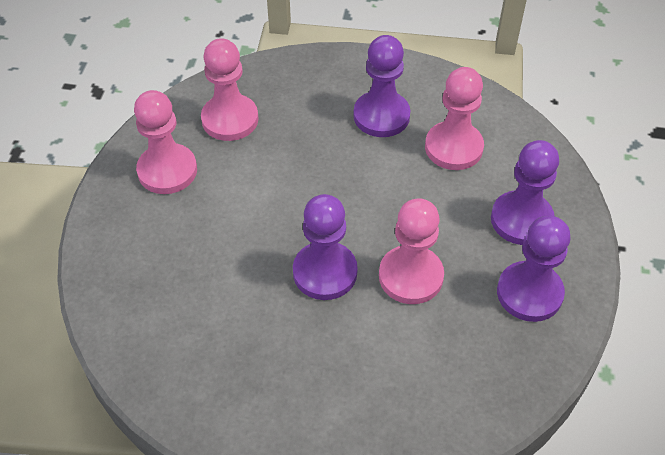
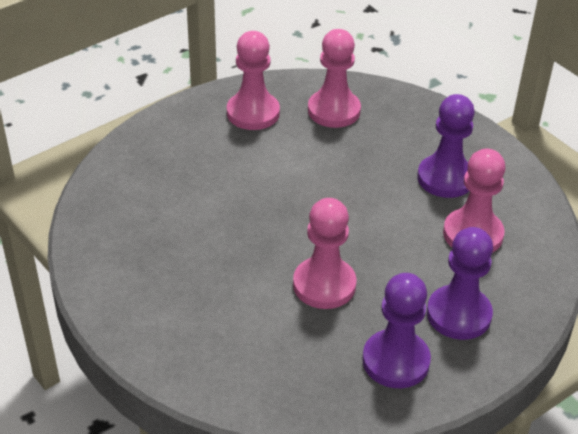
camera: 45 degrees right, 10 degrees down
purple pawn [293,194,358,300] -> none

